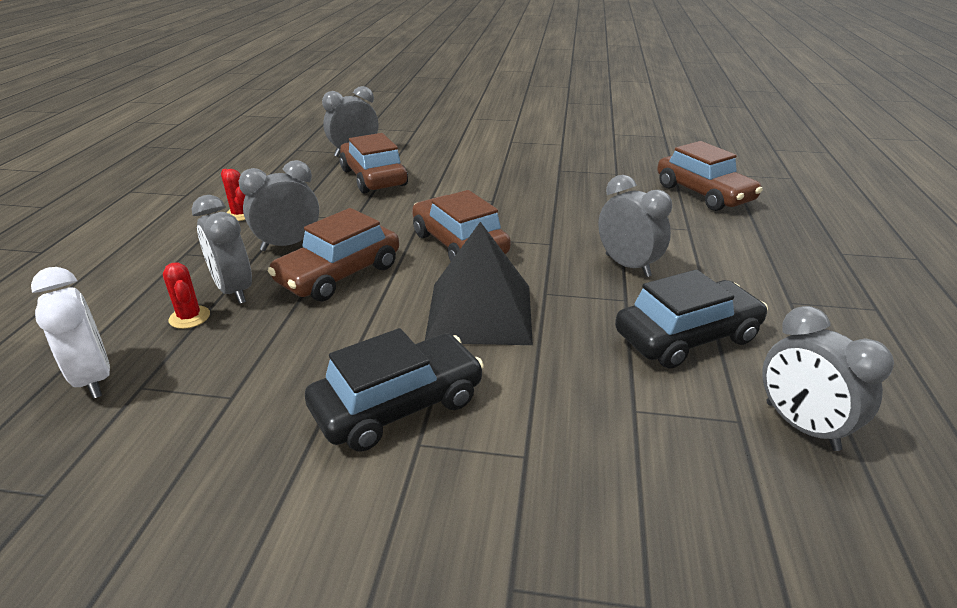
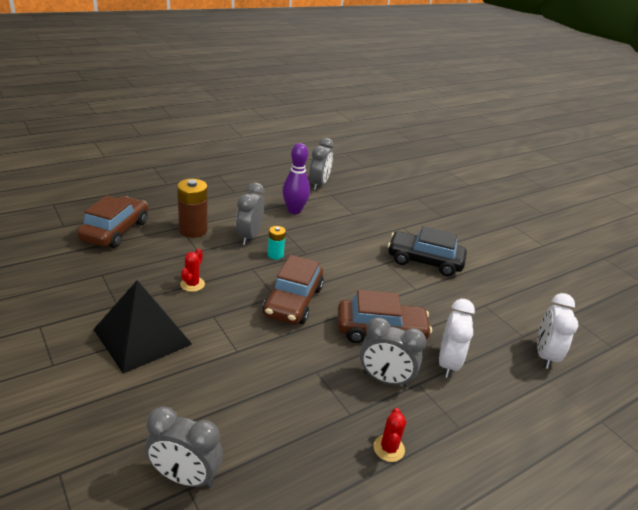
camera: 135 degrees left, 0 degrees up
red cactus [163,262,210,329] -> red cactus moved to [180,249,205,292]
grey clock [192,195,252,304] -> white clock [439,299,475,378]
brown car [340,133,408,193] -> none
black pyramid [425,222,533,345] -> black pyramid moved to [93,280,192,374]
black car [615,269,768,369] -> purple bowling pin [283,143,310,214]
none -> brown battery [177,179,208,238]
none -> turquoise battery [267,226,286,260]

